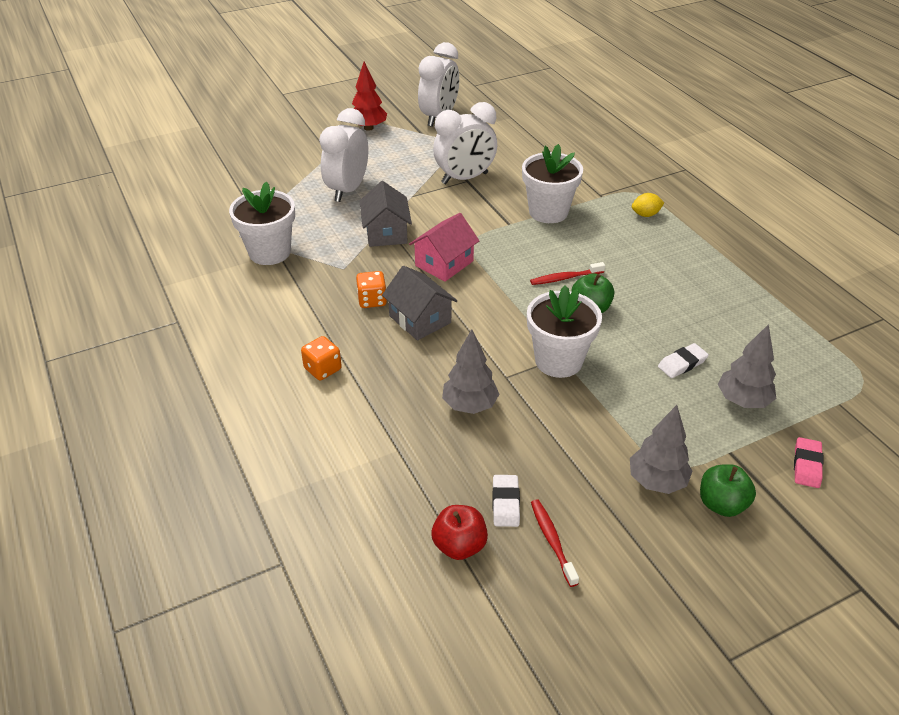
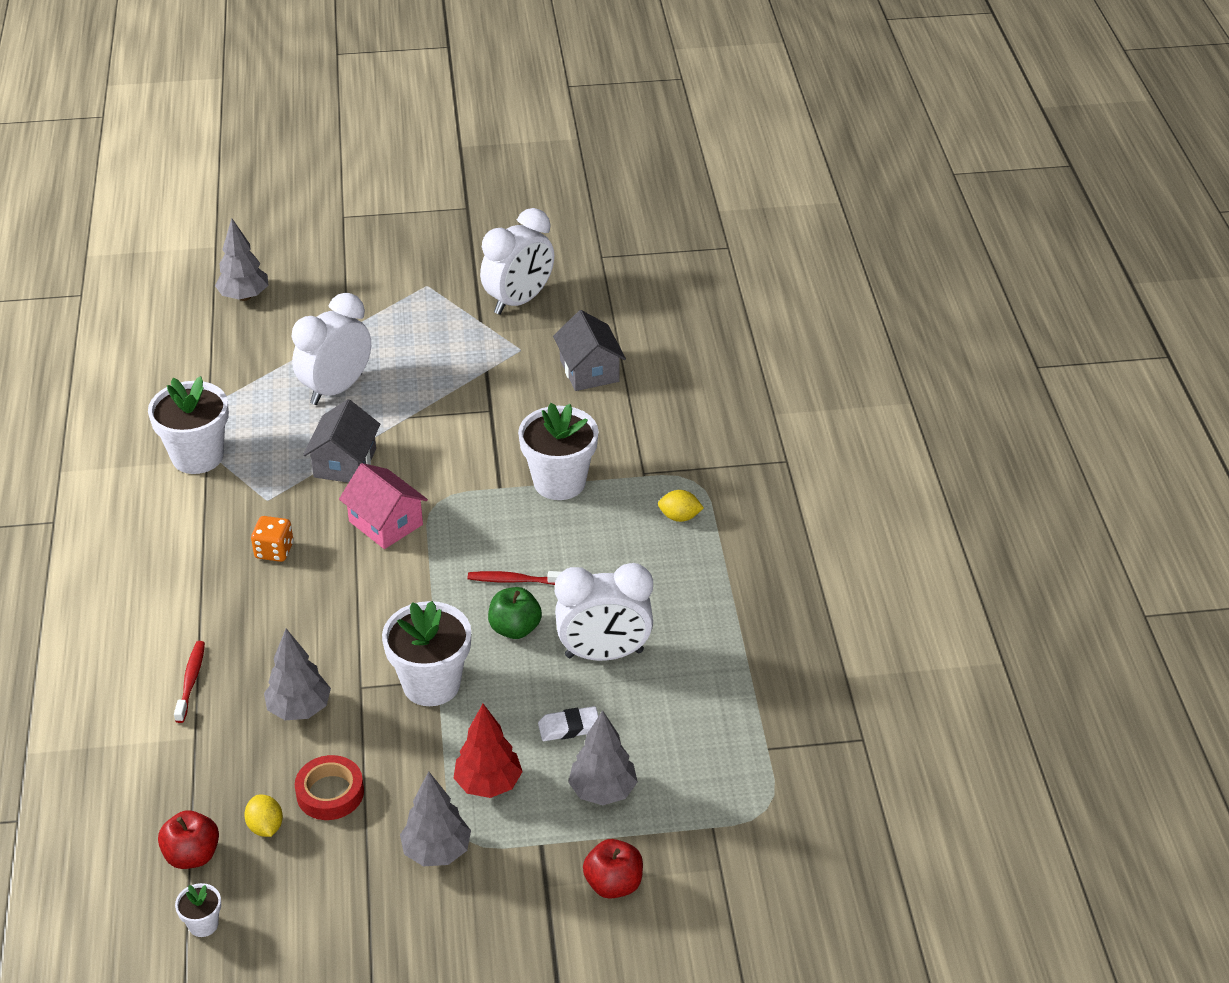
camera: 20 degrees right, 0 degrees up
orange dice [301,336,342,381] -> none
red tree [352,62,387,131] -> red tree moved to [454,704,523,798]
grey house [382,266,457,340] -> grey house moved to [553,310,626,391]
pink house [409,213,479,282] -> pink house turned 75 degrees clockwise [339,463,428,549]
white clock [433,102,497,184] -> white clock moved to [555,563,653,661]
white eraser [492,475,520,527] -> yellow lemon [244,795,283,837]
red toothbrush [531,499,579,587] -> red toothbrush moved to [174,641,205,723]
green apple [700,464,756,517] -> none
pink eraser [794,437,824,488] -> red apple [583,839,643,899]
none -> white flower pot [175,883,221,937]
none -> grey tree [215,218,269,301]
none -> red tape [295,755,364,820]

